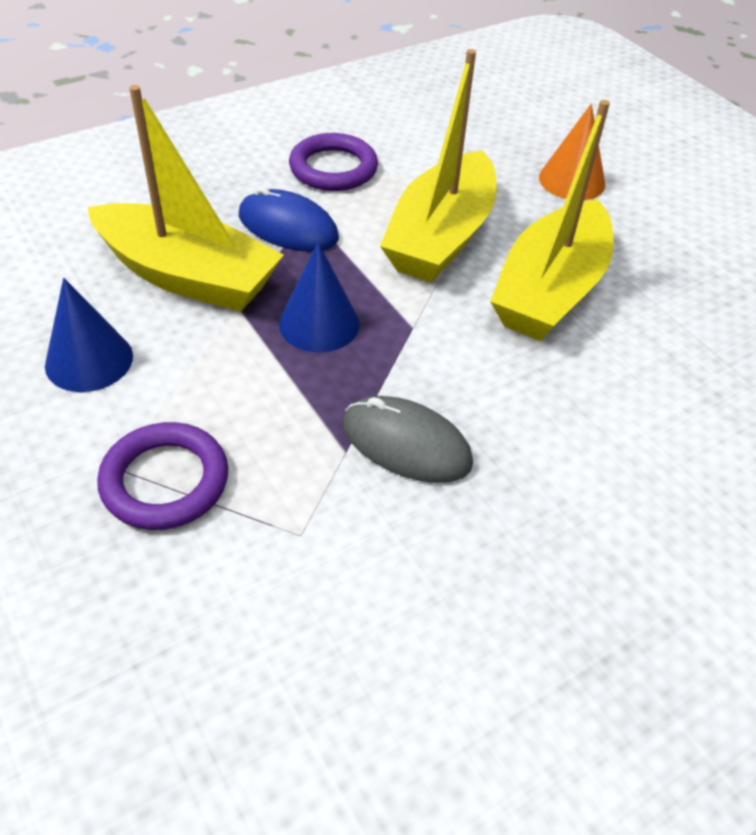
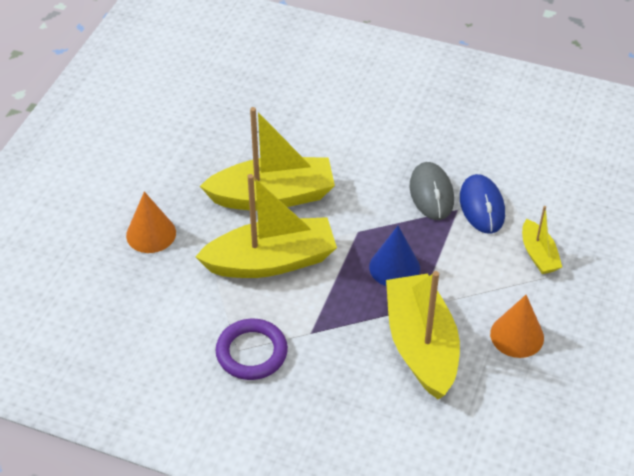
camera: 125 degrees left, 0 degrees up
blue cone [45,278,133,392] -> orange cone [490,295,544,358]
purple ring [97,422,228,530] -> yellow boat [522,206,562,274]
blue mouse [239,186,339,252] -> blue mouse moved to [460,174,505,234]

